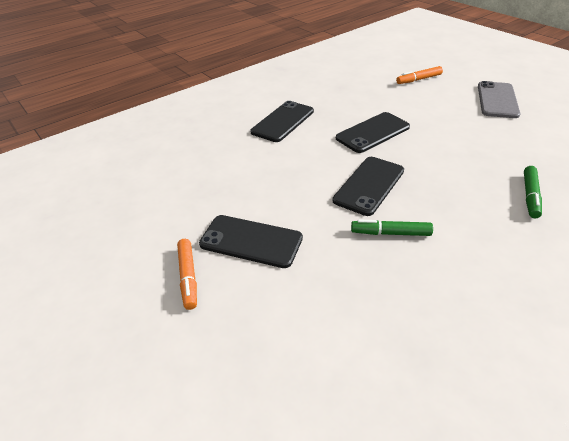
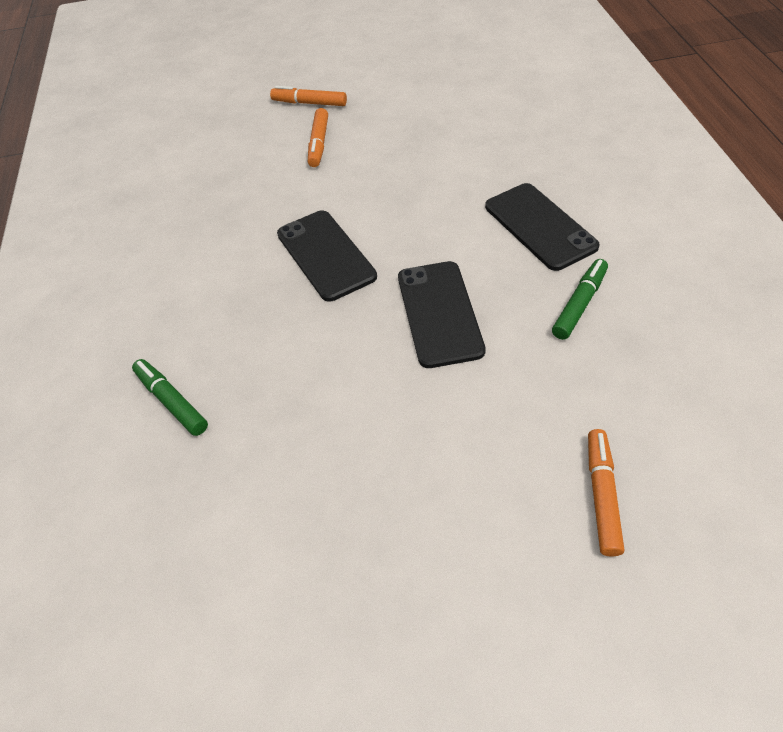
camera: 120 degrees right, 10 degrees up
black phone [199,215,303,268] -> orange marker [308,108,328,167]
green marker [351,219,433,236] -> green marker moved to [552,259,608,340]
grey phone [478,81,520,118] -> none

